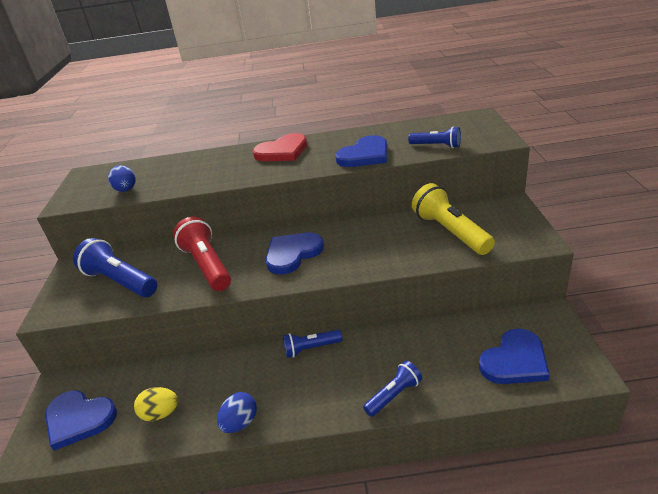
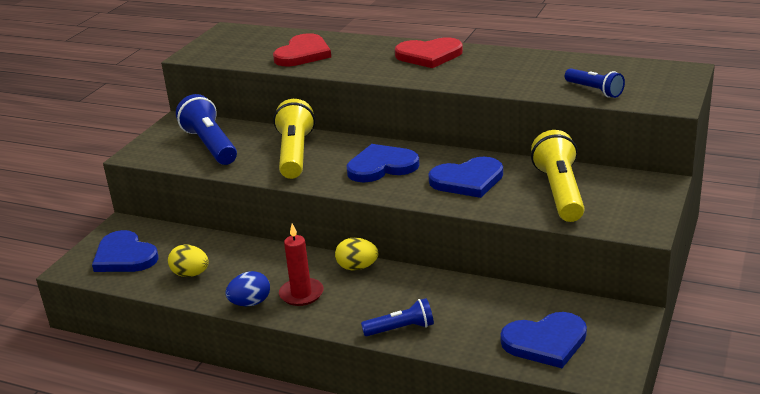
camera: 25 degrees right, 5 degrees down
blue egg [108,165,136,192] -> none
red flashlight [173,217,231,291] -> yellow flashlight [273,99,315,179]
blue flashlight [283,330,342,358] -> yellow egg [335,238,378,270]
blue heart [335,135,387,167] -> blue heart moved to [428,157,503,198]
none -> red heart [273,33,331,66]
none -> red candle [279,224,324,306]

